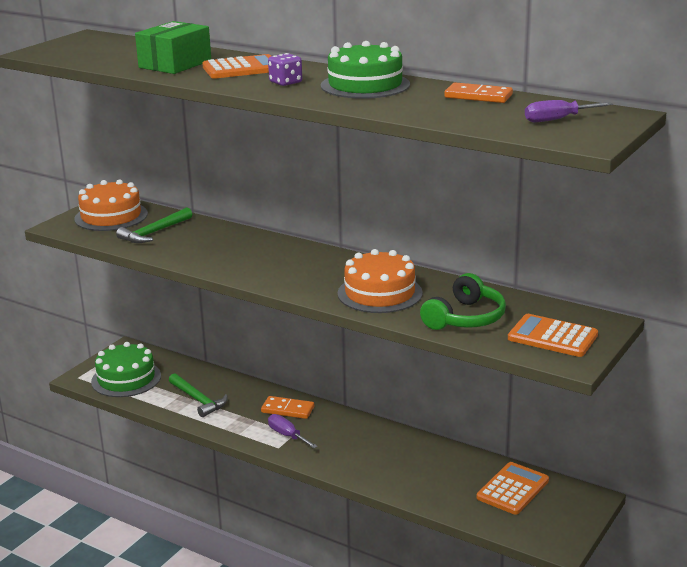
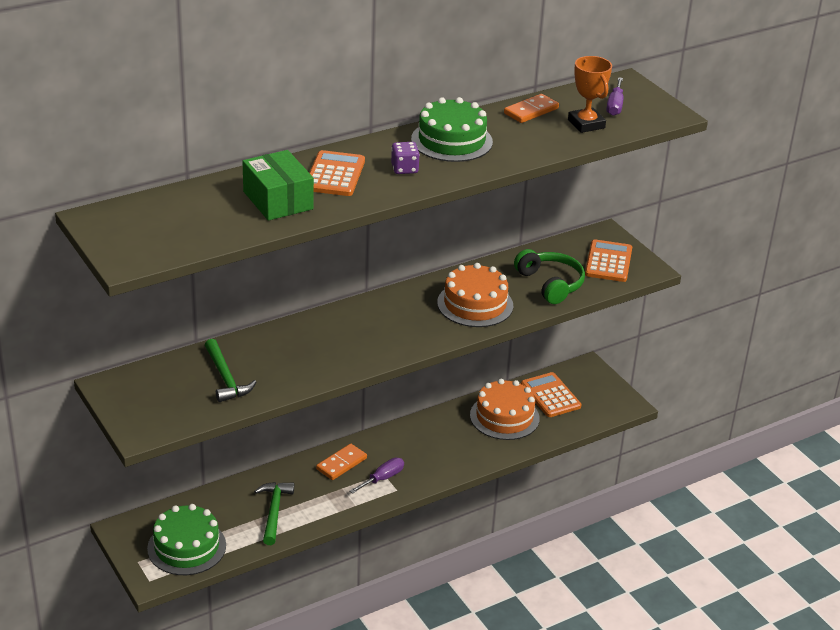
camera: 65 degrees left, 10 degrees up
orange cake [74,179,148,231] -> orange cake moved to [470,379,540,440]
green hammer [169,373,228,417] -> green hammer turned 75 degrees counterclockwise [254,482,294,545]
purple screwdriver [268,414,318,448] -> purple screwdriver turned 150 degrees clockwise [350,458,404,494]
orange calculator [508,314,598,357] -> orange calculator turned 135 degrees clockwise [585,239,632,282]
none -> orange trophy [568,56,612,133]

